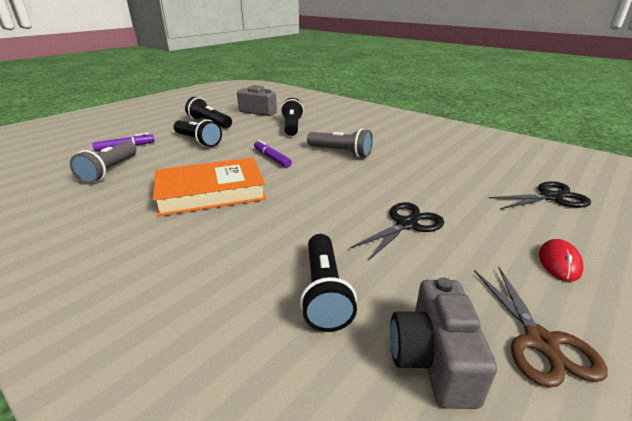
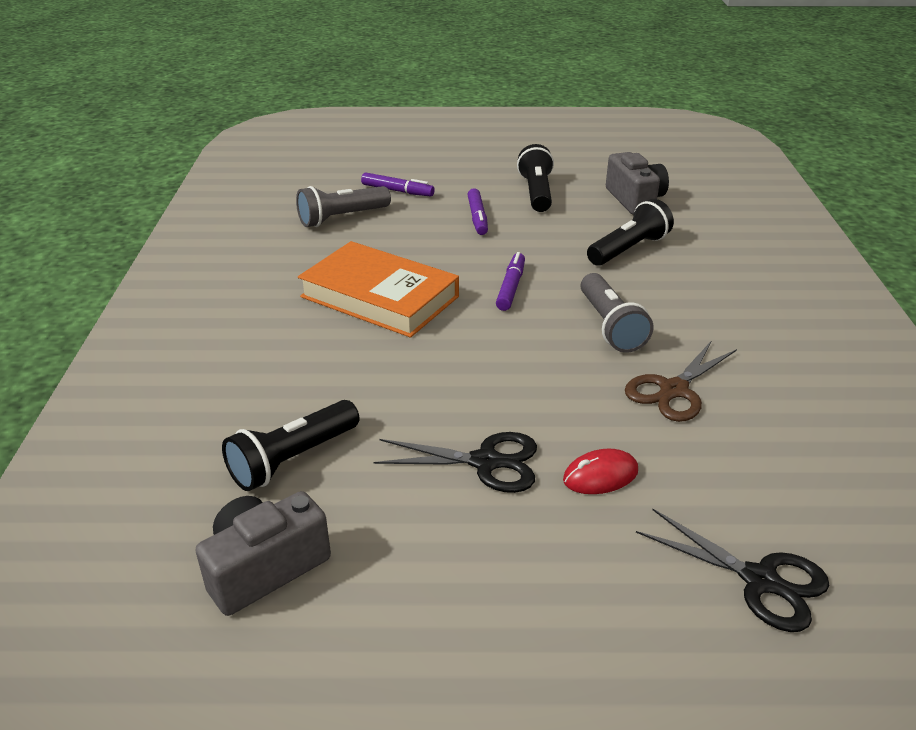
camera: 50 degrees right, 5 degrees up
black flashlight [174,119,222,147] -> purple marker [467,188,488,235]
brown scissors [474,267,608,388] -> brown scissors moved to [625,340,737,422]
red mouse [539,239,583,282] -> red mouse moved to [563,449,638,494]

